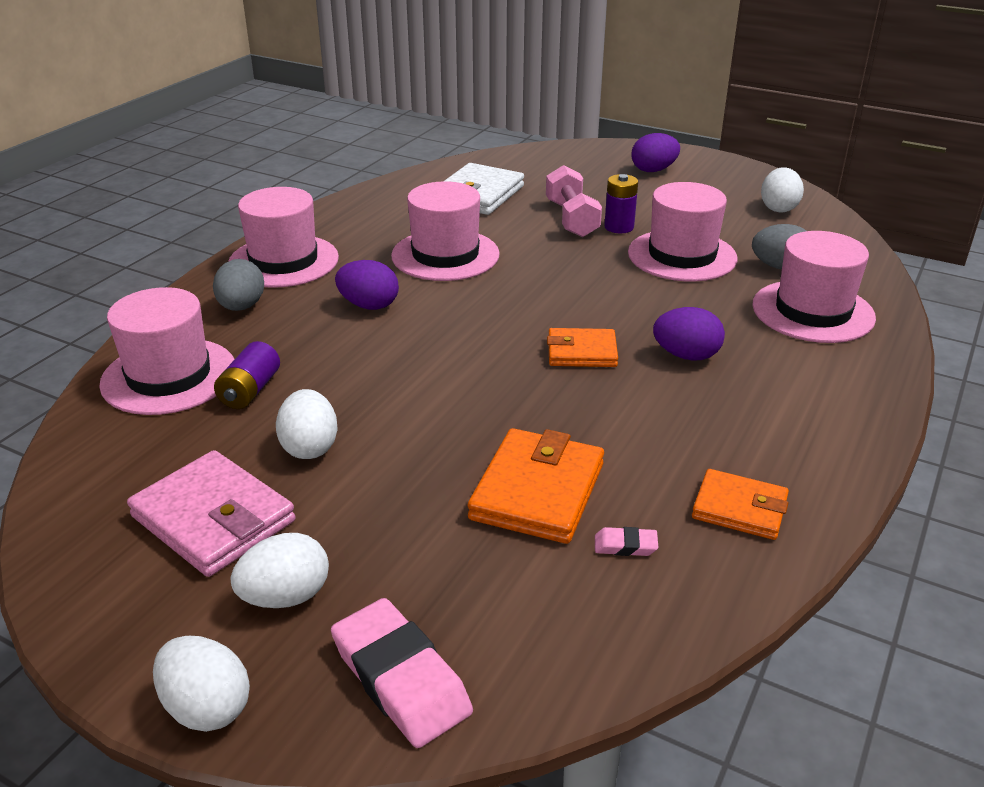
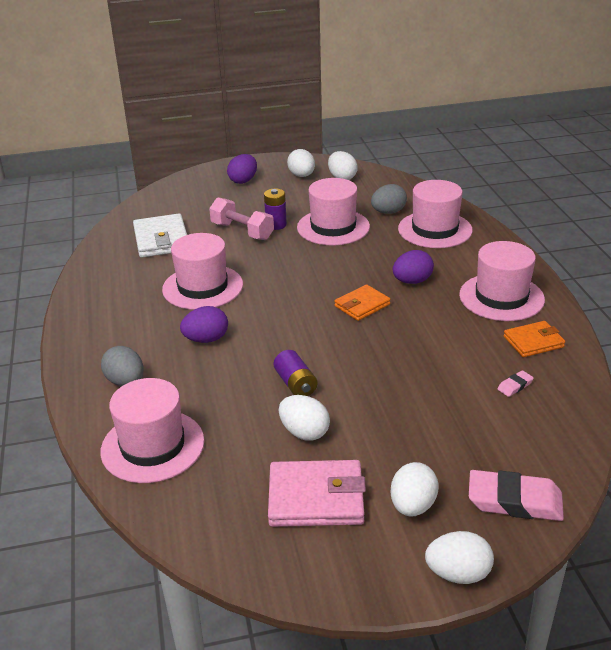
camera: 40 degrees left, 0 degrees up
purple battery [214,341,280,409] -> purple battery moved to [274,350,317,396]
pink hat [228,187,339,288] -> pink hat moved to [459,241,545,321]
orange wallet [468,428,604,544] -> none
none -> white egg [287,149,315,177]

